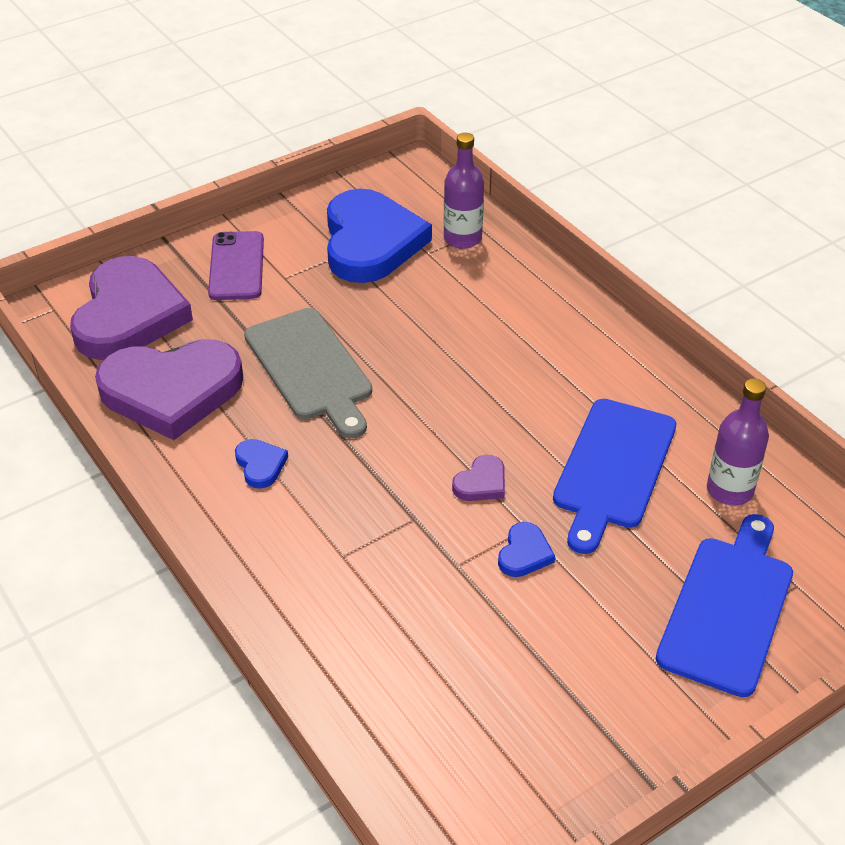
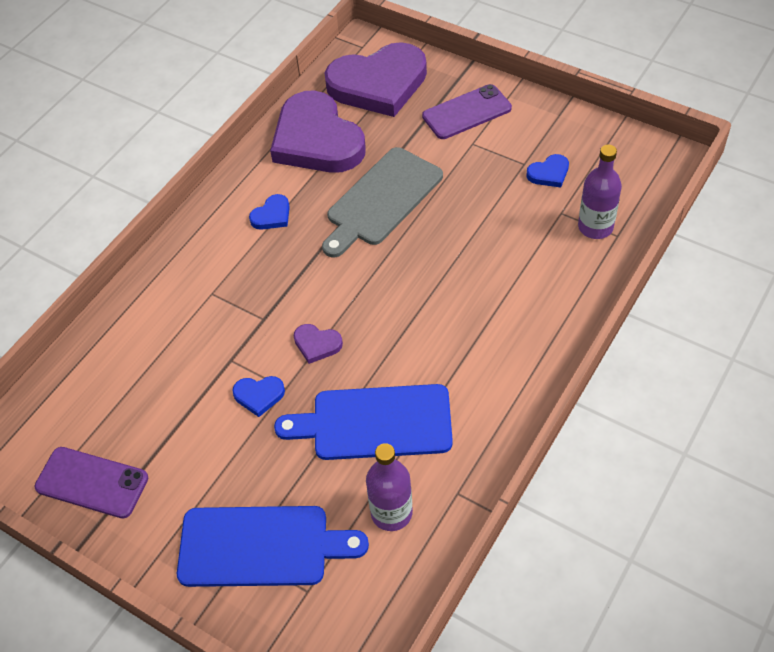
camera: 70 degrees right, 10 degrees up
blue heart [327,189,432,283] -> blue heart [527,154,569,188], size x0.40
none -> purple phone [35,447,148,519]

